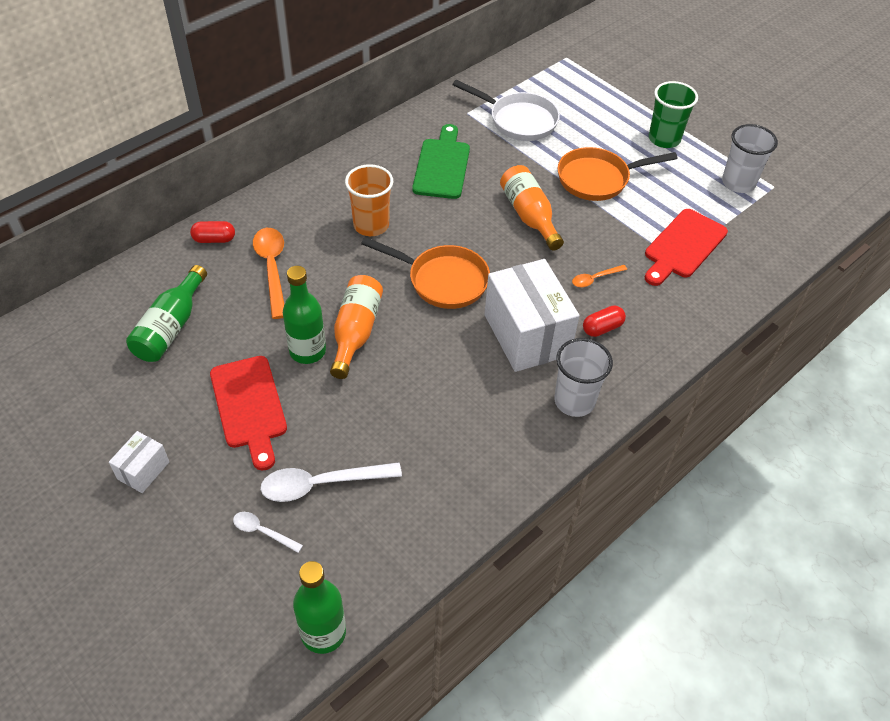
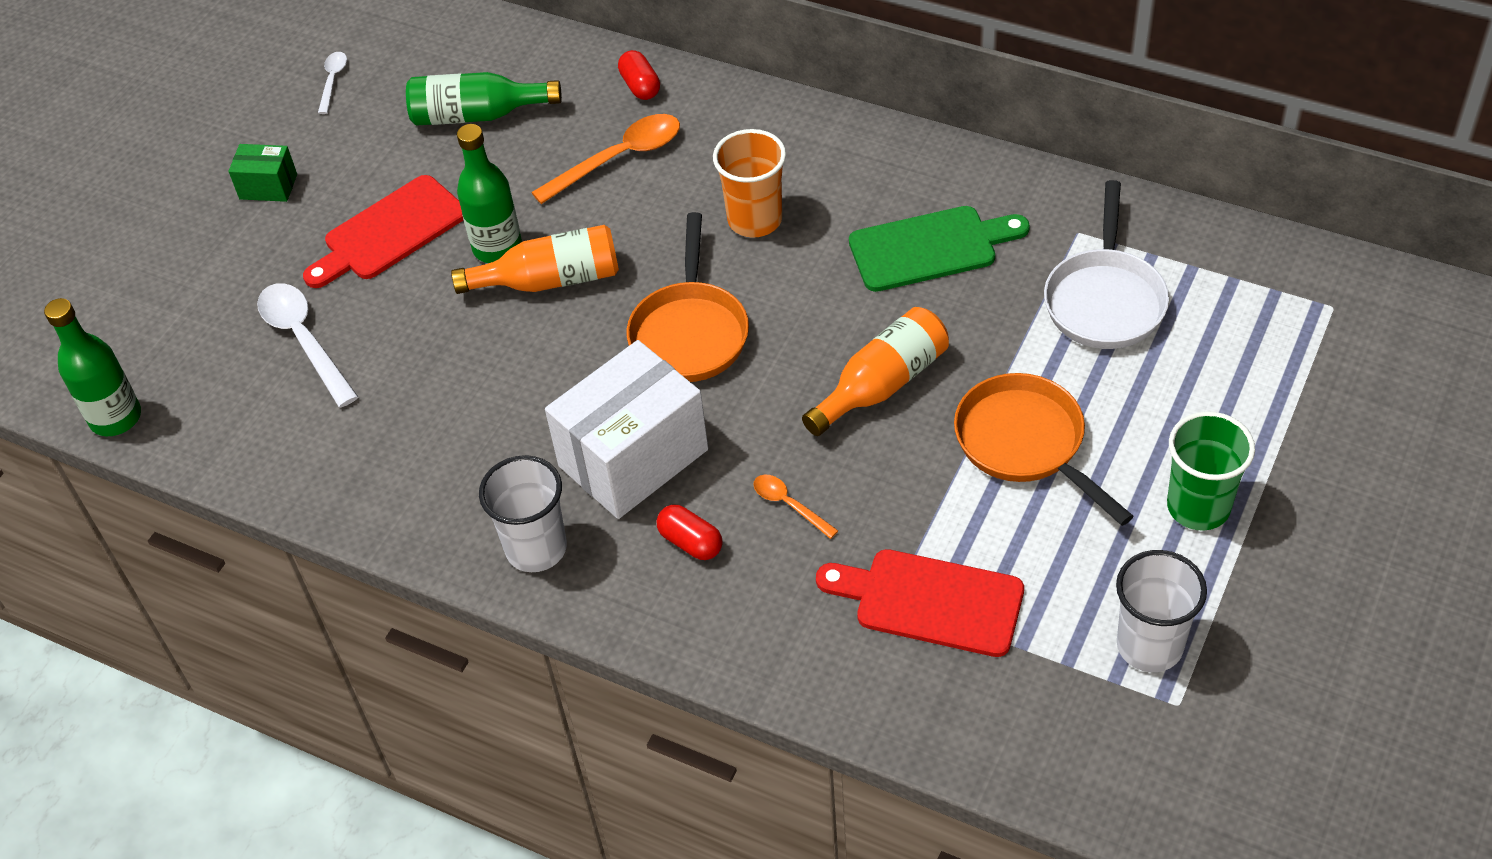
camera: 75 degrees right, 0 degrees up
white box [109,431,169,493] -> green box [229,144,297,202]
white spoon [233,512,303,553] -> white spoon moved to [318,52,347,114]

